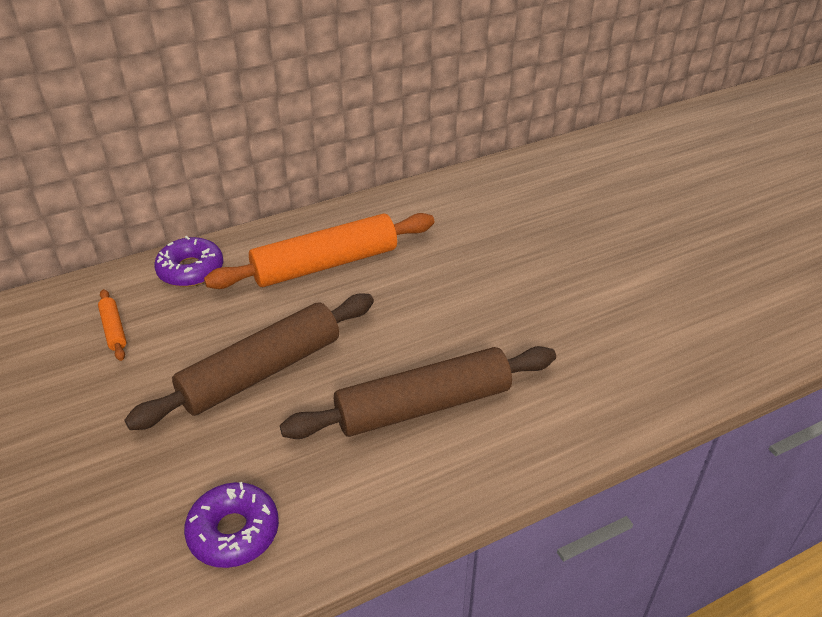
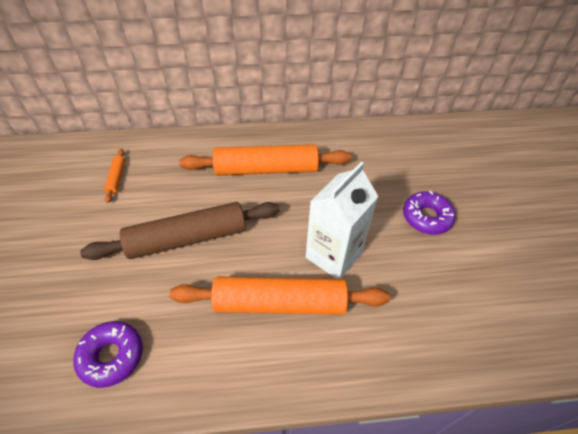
camera: 20 degrees right, 10 degrees up
purple donut [154,236,223,287] -> purple donut moved to [403,191,456,235]
brown rolling pin [280,346,556,439] -> orange rolling pin [169,277,390,315]
none -> white carton [306,162,379,279]

